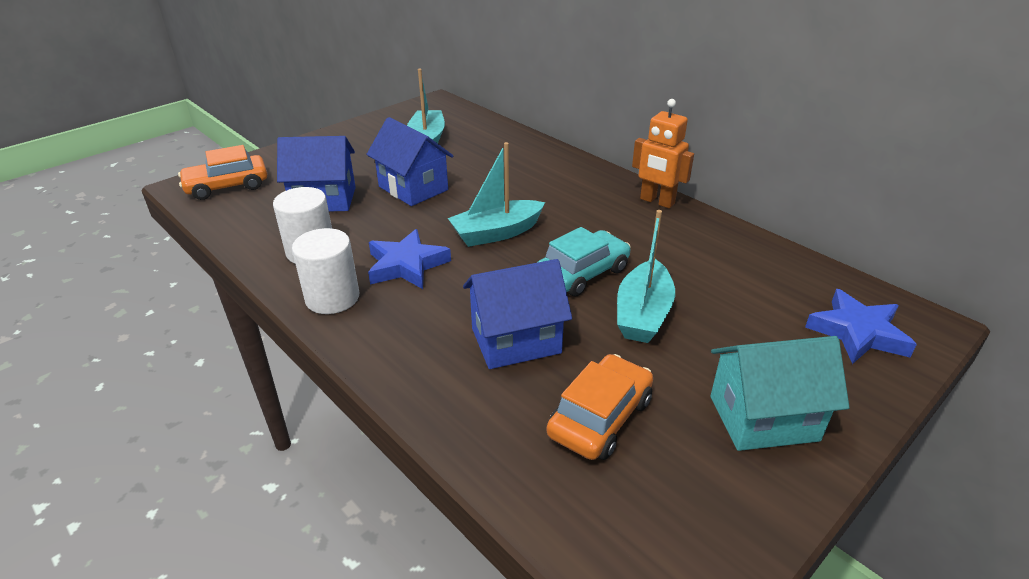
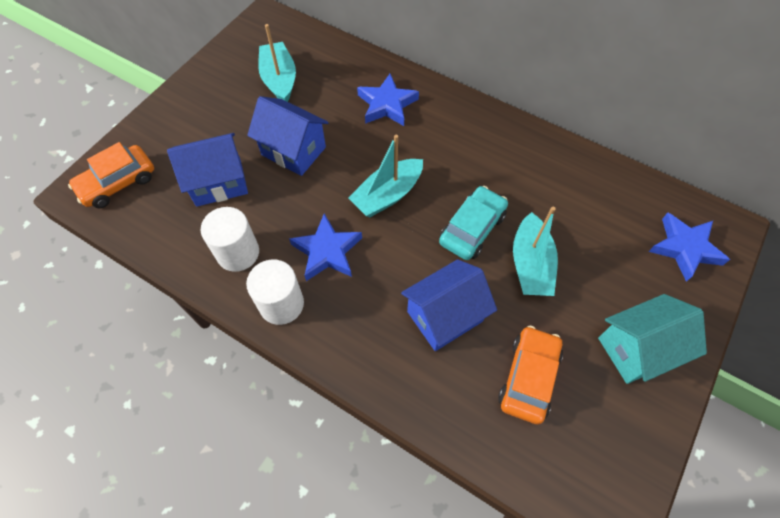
camera: 15 degrees left, 25 degrees up
orange robot [632,99,694,208] -> none
none -> blue star [357,74,419,126]

